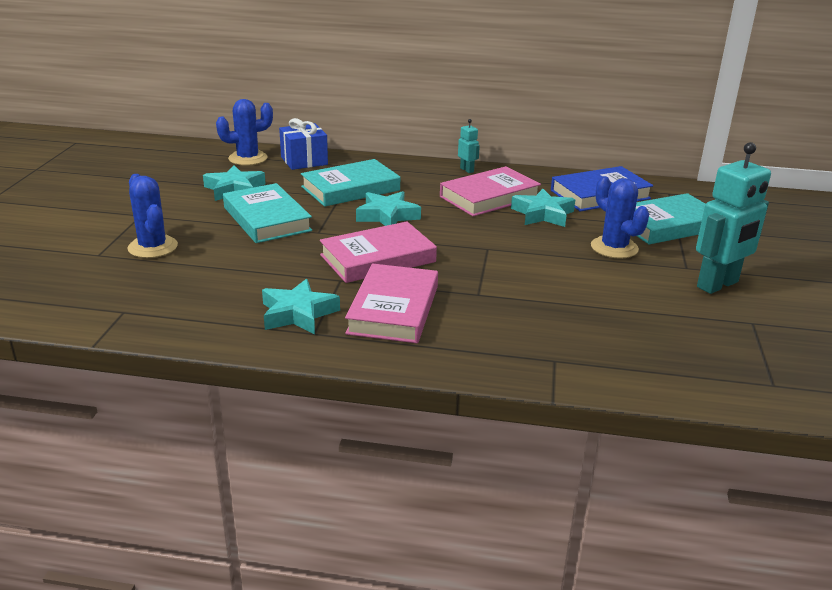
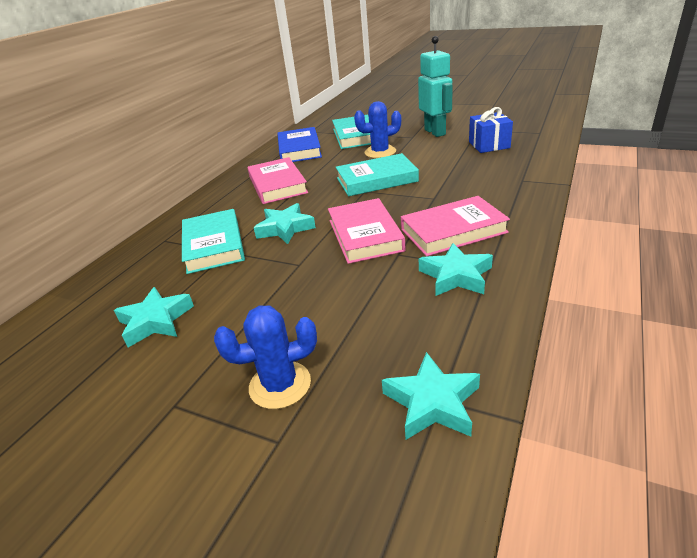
camera: 70 degrees left, 5 degrees up
blue cactus [216,99,273,165] -> none
turquoise book [223,183,312,243] -> turquoise book moved to [336,153,419,196]
blue gift [279,118,328,170] -> blue gift moved to [469,107,513,153]
pink book [345,263,438,343] -> pink book turned 45 degrees counterclockwise [401,196,510,256]
turquoise robot [458,119,480,173] -> none
turquoise star [511,188,575,227] -> turquoise star moved to [382,352,480,440]

